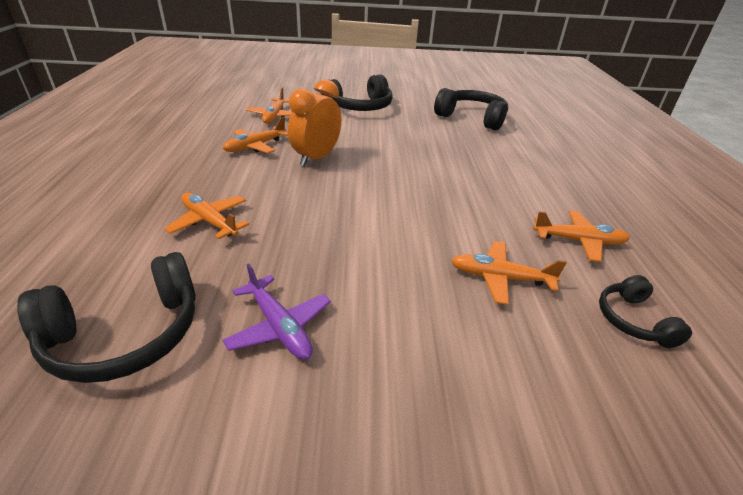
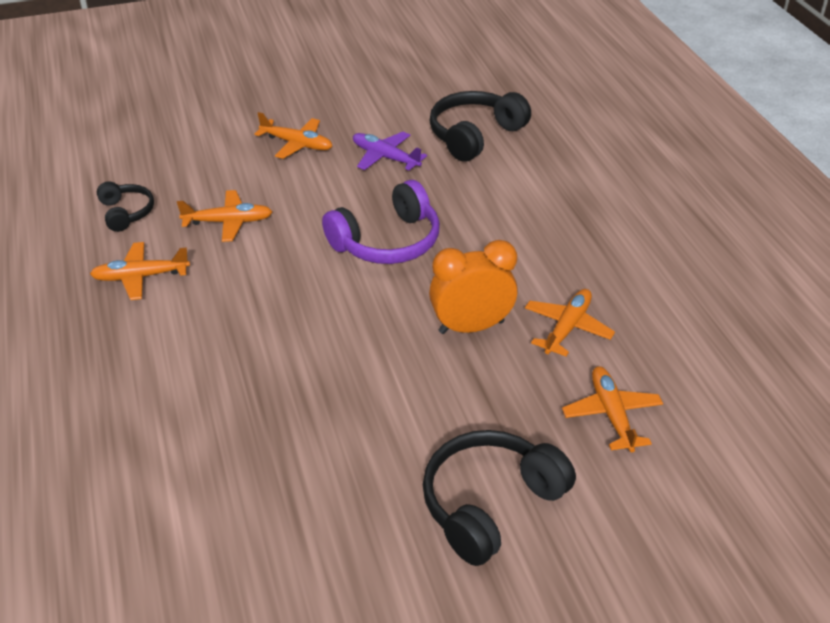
camera: 165 degrees right, 5 degrees up
orange plane [164,193,249,239] -> orange plane moved to [254,112,332,159]
orange clock [288,79,341,166] -> orange clock turned 120 degrees counterclockwise [429,240,518,334]
black headphones [434,88,508,130] -> none
none -> purple headphones [322,180,440,264]

